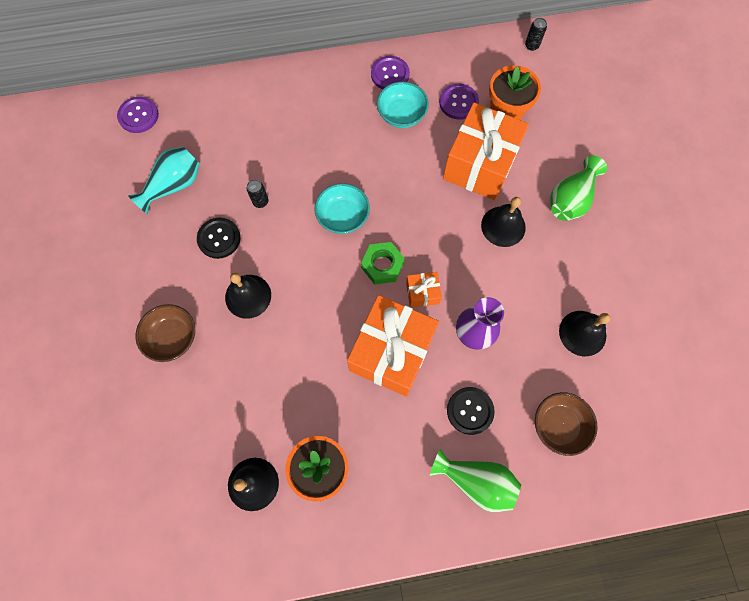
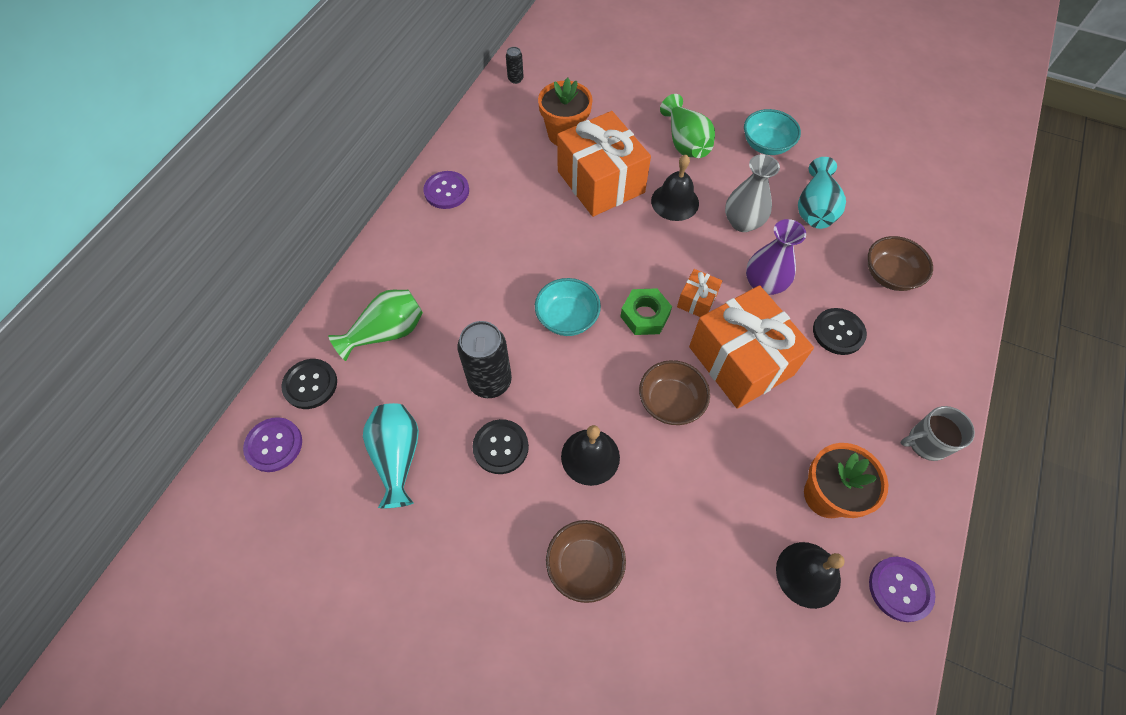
camera: 55 degrees left, 10 degrees down
black can [247,179,268,208] -> black can [457,321,512,398], size x2.11
turquoise bowl [377,82,429,128] -> turquoise bowl moved to [744,109,801,155]
green vase [430,449,521,512] -> green vase moved to [328,290,423,361]
purple button [439,84,479,120] -> purple button moved to [869,557,935,622]
black bell [559,311,610,356] -> turquoise vase [798,157,846,229]
none -> black button [281,359,337,409]
none -> brown bowl [639,360,710,425]
none -> grey vase [725,154,780,232]
none -> grey mug [900,406,975,461]

